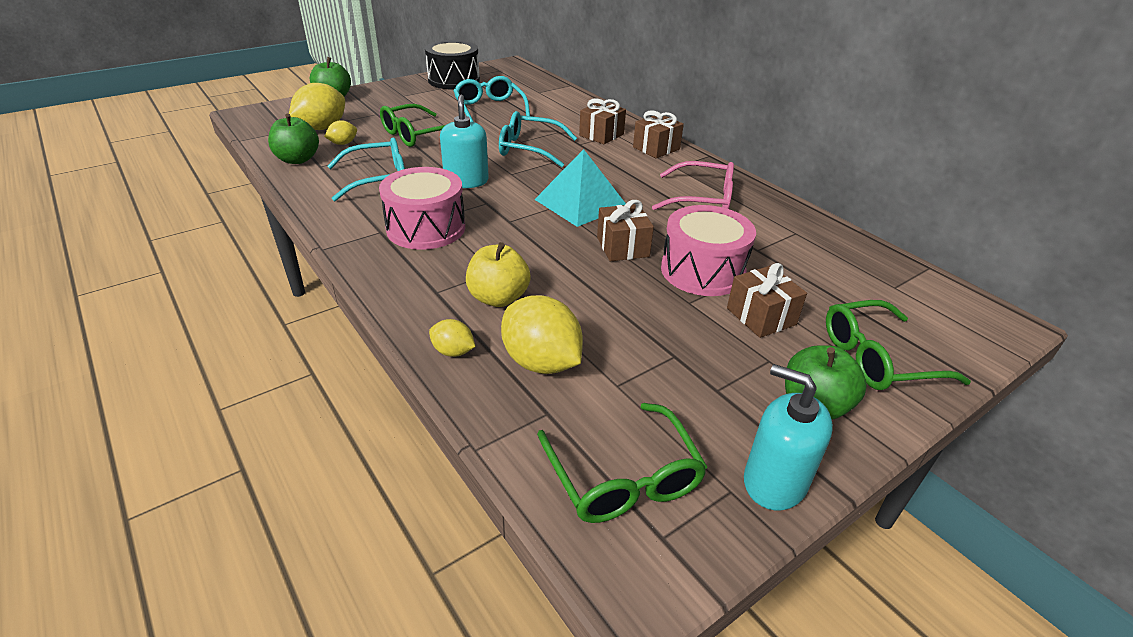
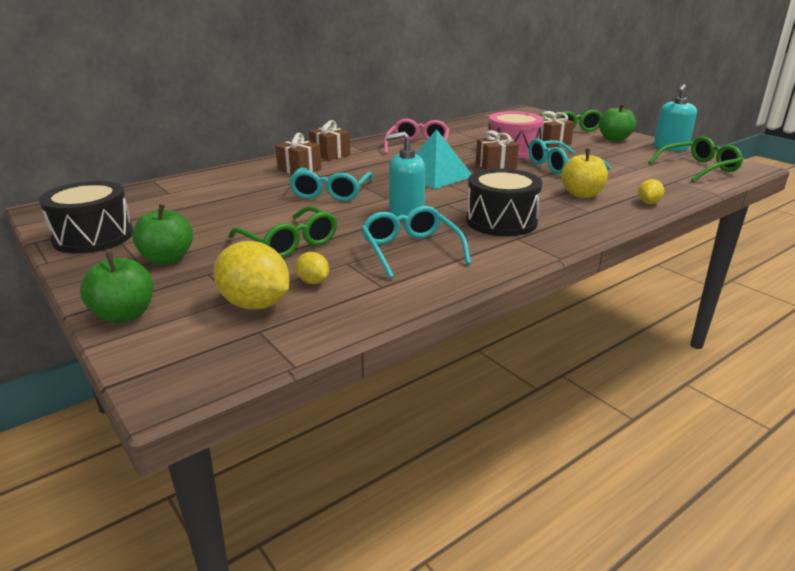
camera: 90 degrees left, 10 degrees down
green apple [268,114,319,164] -> green apple moved to [132,204,193,265]
pink drum [379,167,465,250] -> black drum [466,168,542,236]
turquoise glasses [453,76,530,122] -> turquoise glasses moved to [528,138,611,174]
yellow lemon [501,295,583,374] -> none

